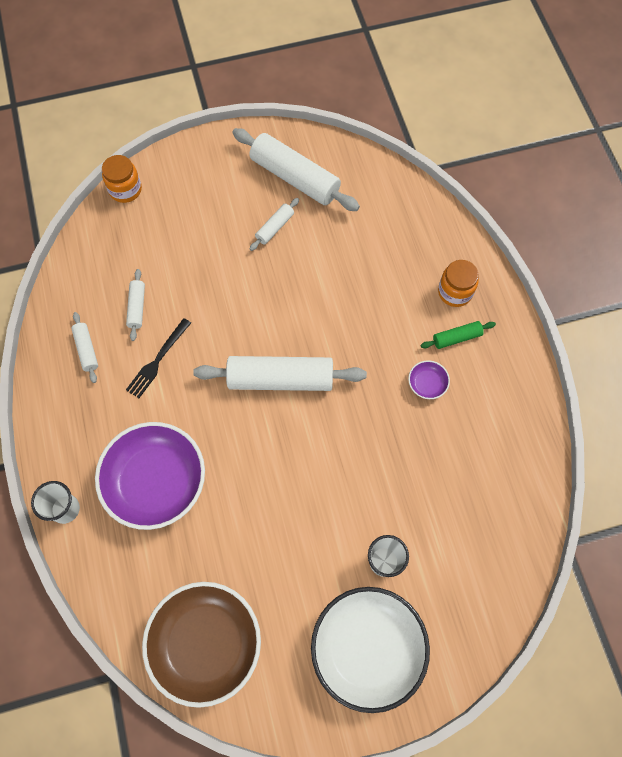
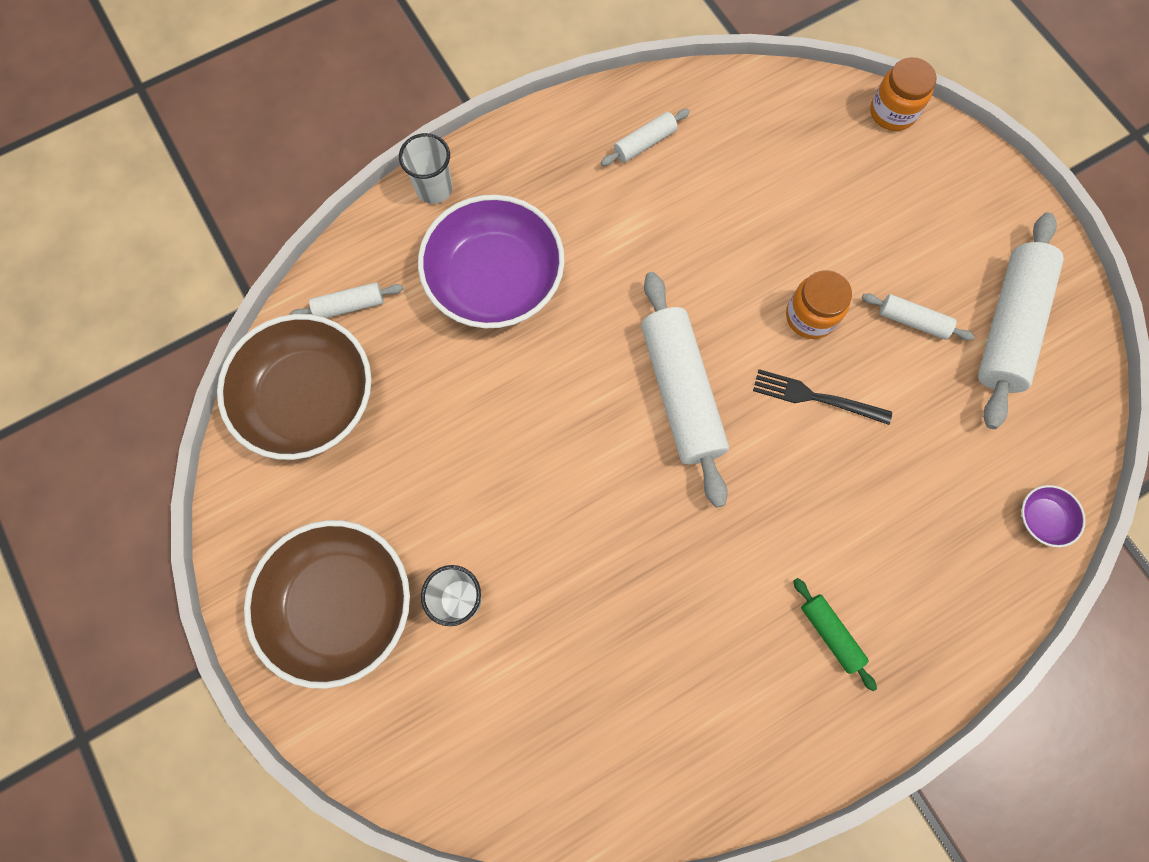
camera: 75 degrees right, 5 degrees up
white rolling pin [126,269,145,341] -> white rolling pin moved to [290,282,403,318]
black fork [126,318,191,398] -> black fork moved to [753,369,892,425]
white bowl [311,587,430,713] -> brown bowl [244,520,410,689]
purple bowl [408,360,450,399] -> purple bowl moved to [1021,485,1086,547]
orange jar [438,260,479,307] -> orange jar moved to [786,270,852,339]

